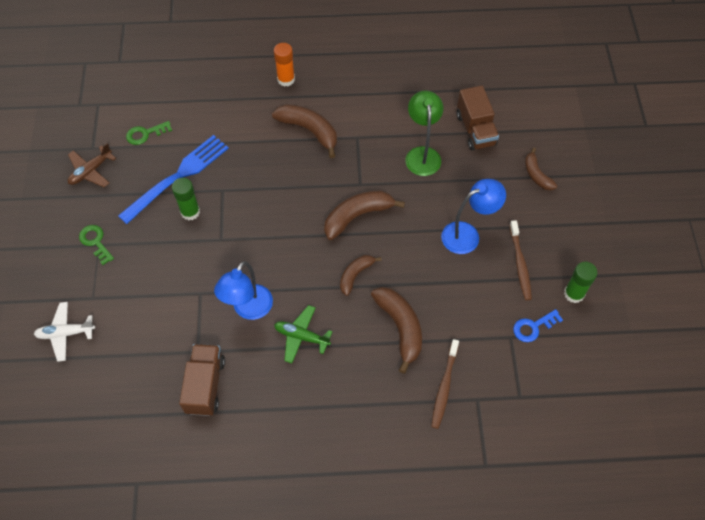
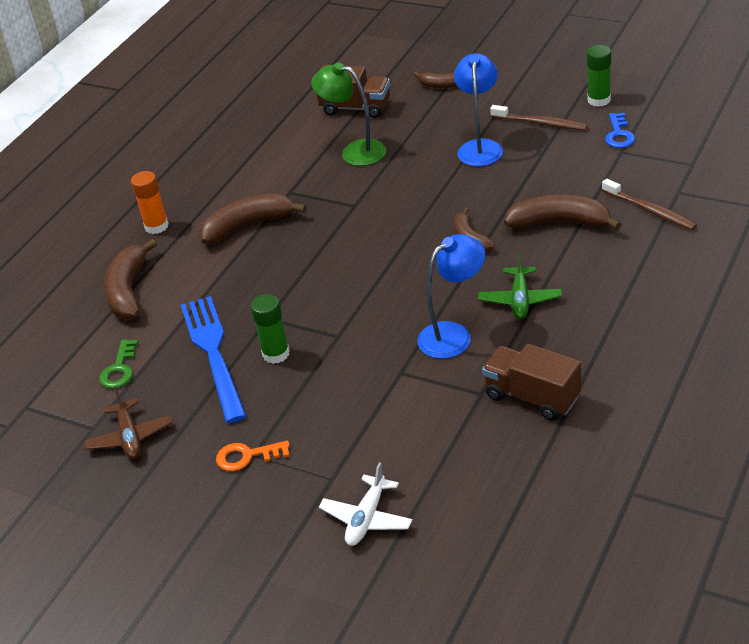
camera: 55 degrees left, 20 degrees down
green key [79,225,114,265] -> orange key [216,440,290,471]
blue lamp [214,261,273,320] -> blue lamp turned 90 degrees counterclockwise [417,234,485,359]
green plane [274,305,333,364] -> green plane turned 45 degrees counterclockwise [478,252,562,319]
brown banana [324,190,405,240] -> brown banana moved to [104,239,157,319]

